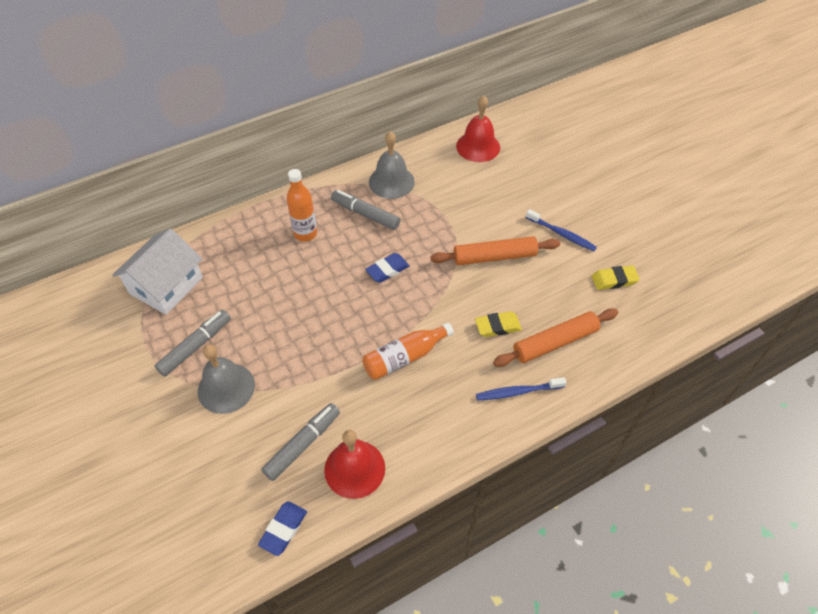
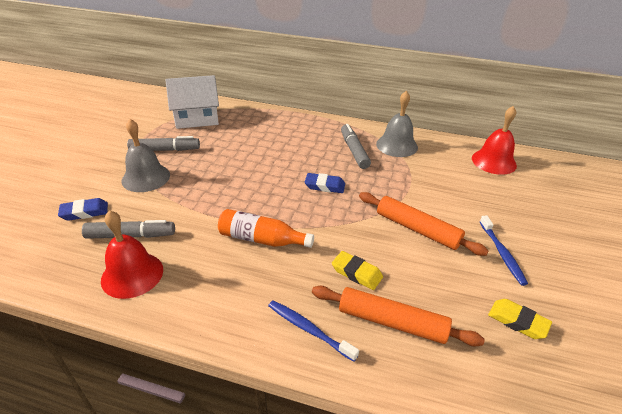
camera: 45 degrees right, 15 degrees down
blue eraser [258,501,307,556] -> blue eraser moved to [58,198,108,221]
orange bottle [286,169,317,242] -> none

